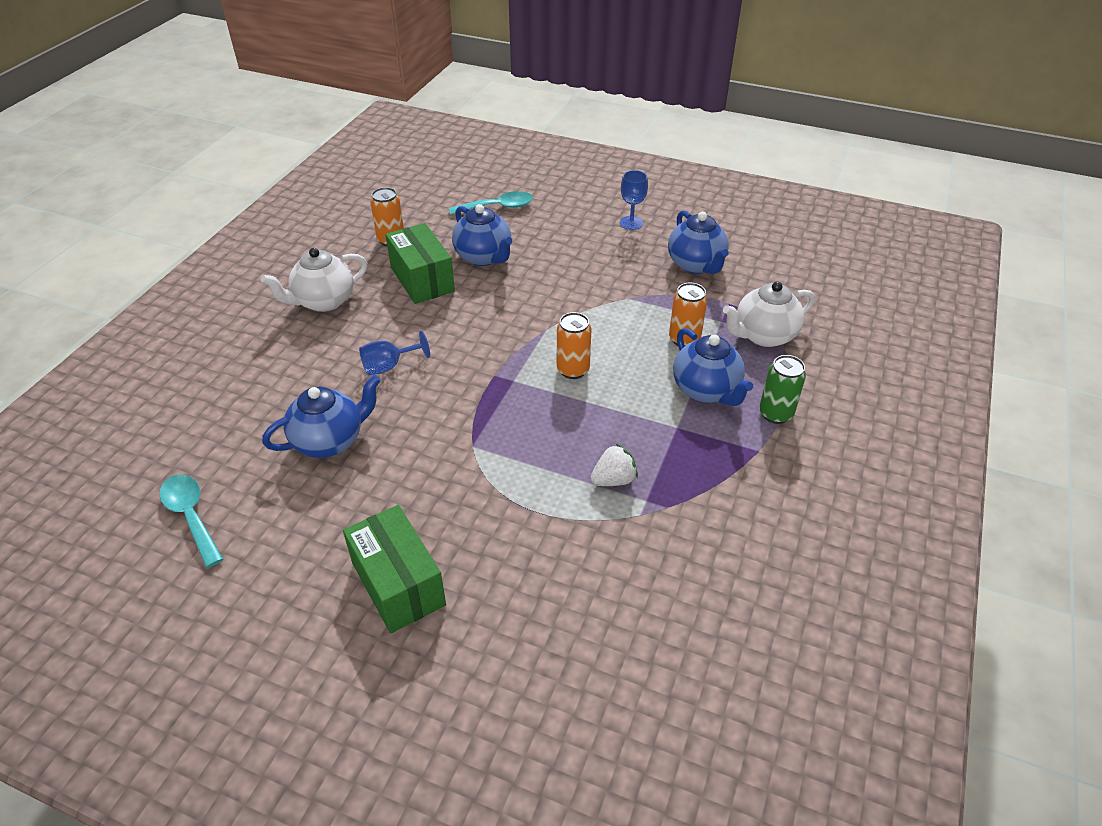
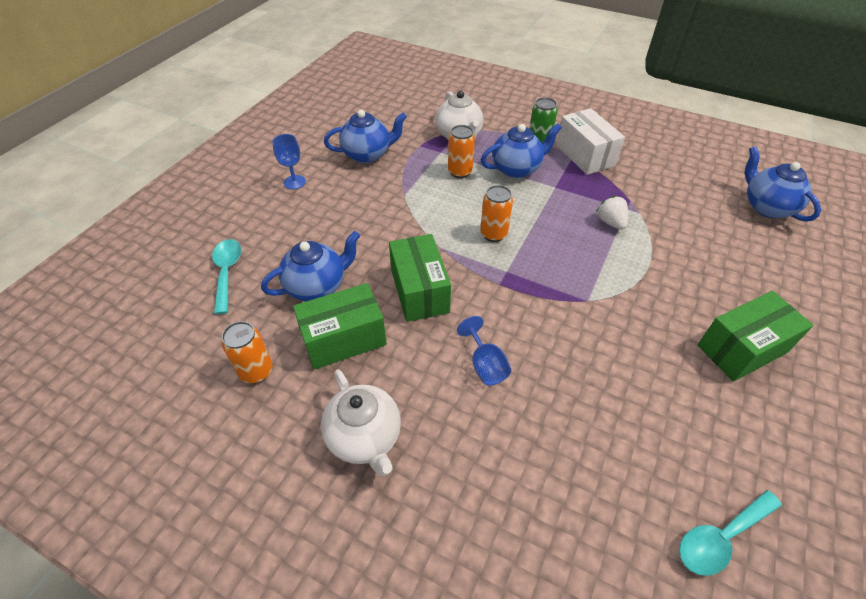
camera: 85 degrees left, 5 degrees up
blue teapot [262,375,381,458] -> blue teapot moved to [745,146,821,222]
none -> green box [389,234,451,322]
none -> white box [556,108,625,175]

